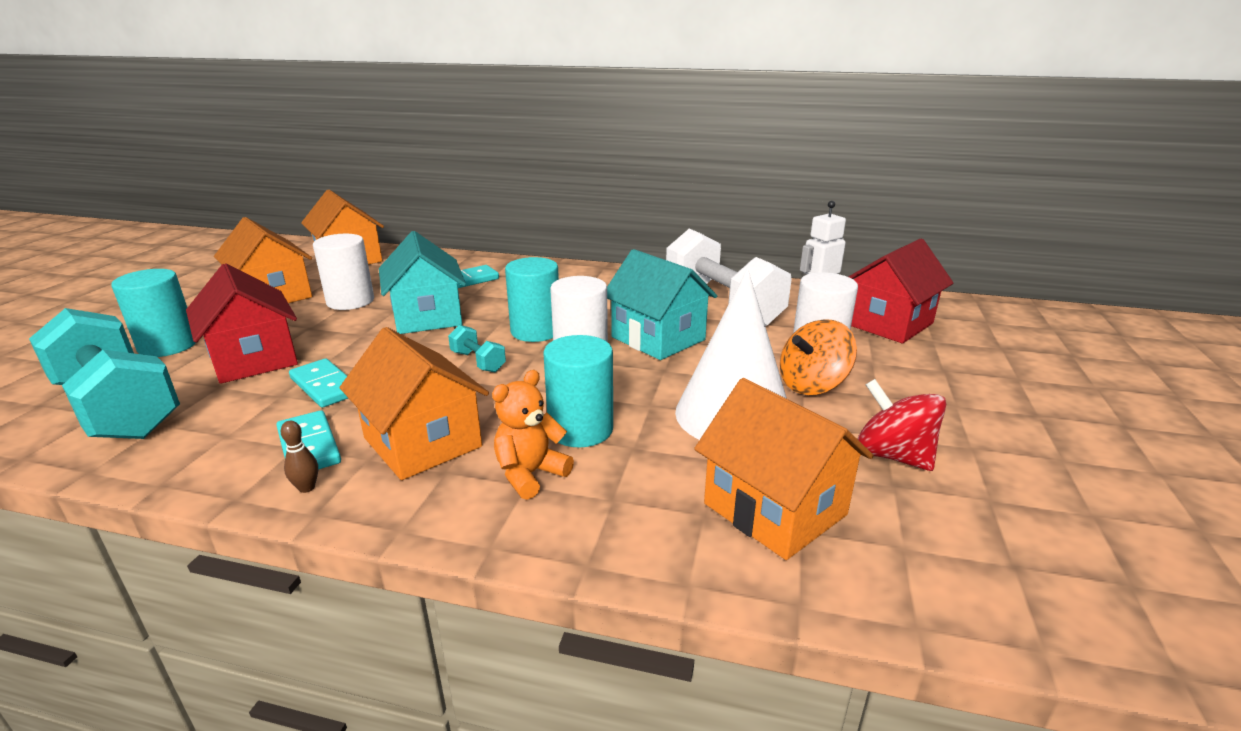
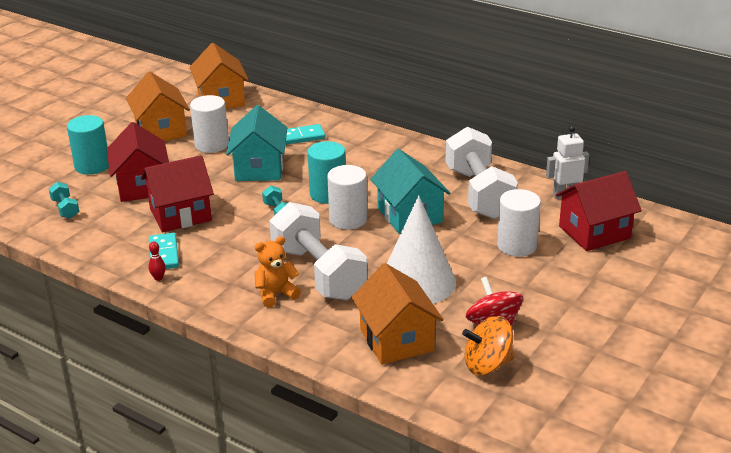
camera: 20 degrees right, 5 degrees up
turquoise dumbbell [29,308,180,439] -> turquoise dumbbell [49,182,79,218], size x0.41
brown bowling pin [281,421,318,493] -> red bowling pin [148,241,166,281]
turquoise domino [289,359,348,408] -> red house [141,155,214,232]
orange house [339,327,489,480] -> none
turquoise cylinder [543,335,613,447] -> white dumbbell [269,202,367,300]
orange spinning top [780,319,857,395] -> orange spinning top moved to [462,316,514,375]

